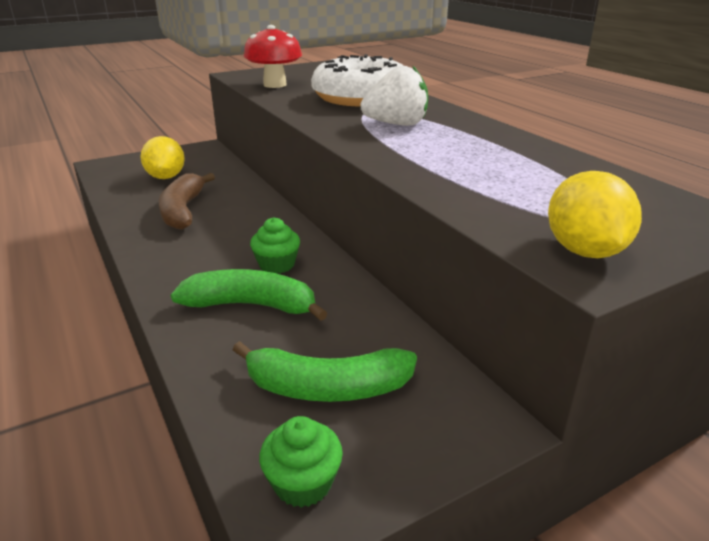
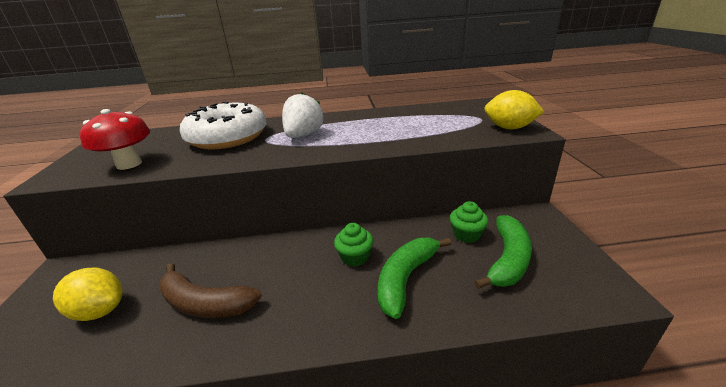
camera: 65 degrees left, 0 degrees up
green cupcake [259,416,343,508] -> green cupcake moved to [450,201,488,243]

